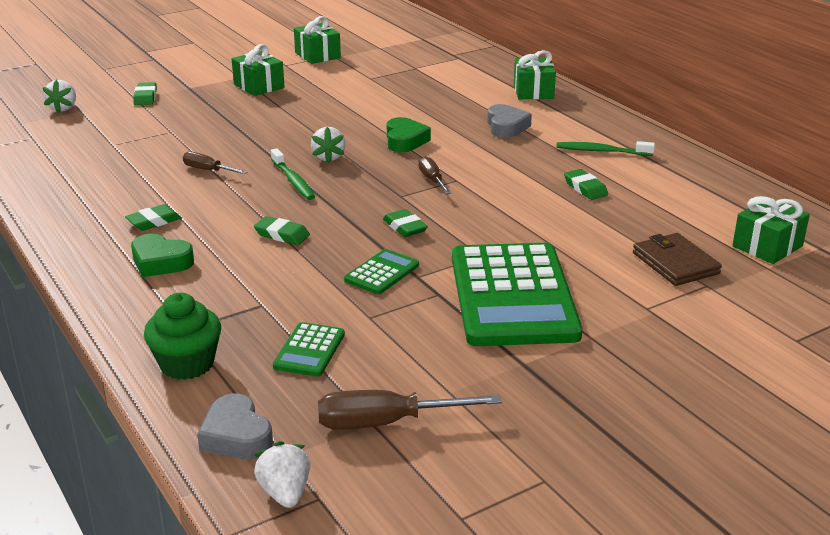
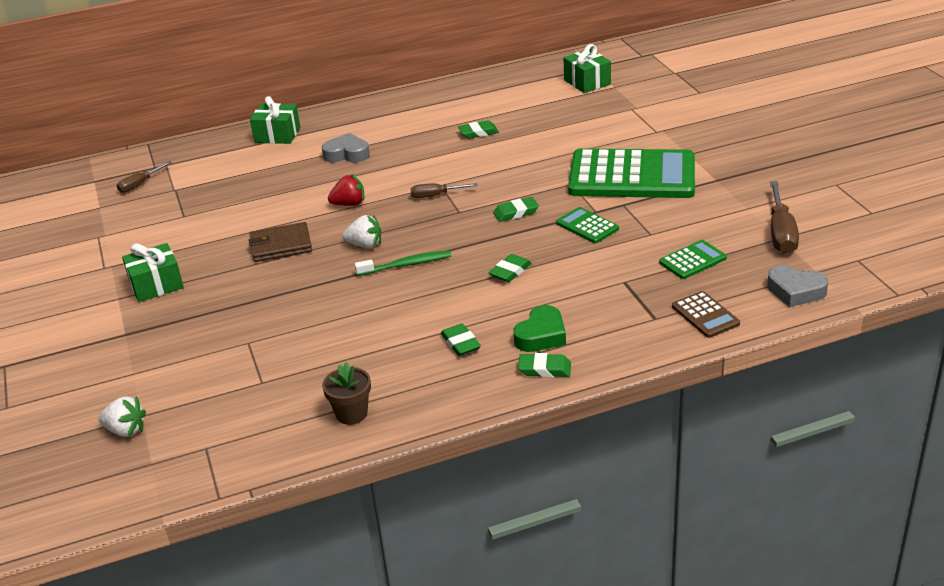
camera: 75 degrees left, 5 degrees up
green eraser [133,82,157,105] -> green eraser moved to [518,353,571,377]
green cupcake [144,293,221,380] -> brown calculator [672,291,740,338]
brown screwdriver [183,151,247,174] -> brown screwdriver moved to [117,161,172,193]
grey heart [197,394,273,460] -> grey heart turned 45 degrees clockwise [767,265,828,307]
white strawberry [254,441,310,508] -> none
green calculator [273,322,345,377] -> green calculator turned 60 degrees counterclockwise [659,240,727,279]
green gift [294,16,341,64] -> none
green heart [387,117,431,152] -> red strawberry [328,175,364,206]
green toothbrush [556,141,655,156] -> none
brown wallet [633,233,722,286] -> brown wallet moved to [249,222,312,262]
none -> brown flower pot [322,362,371,425]

